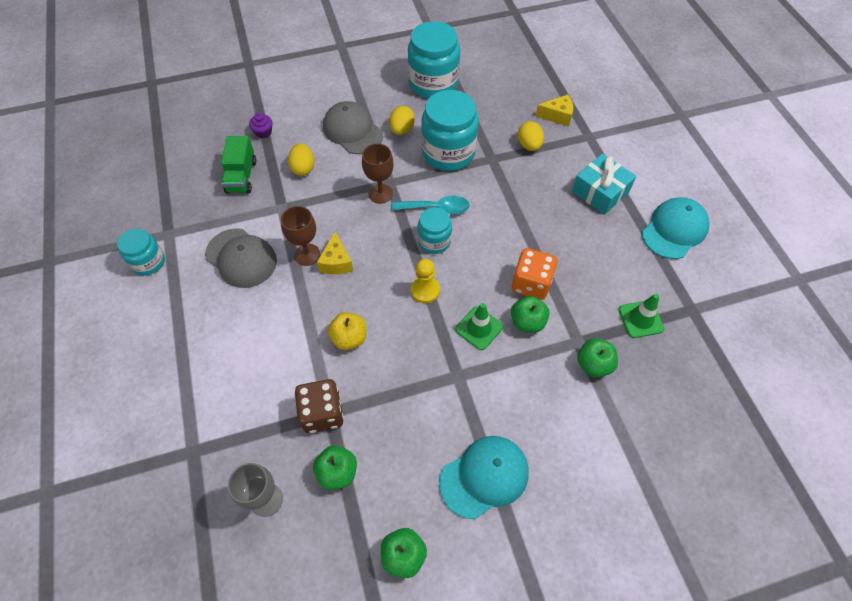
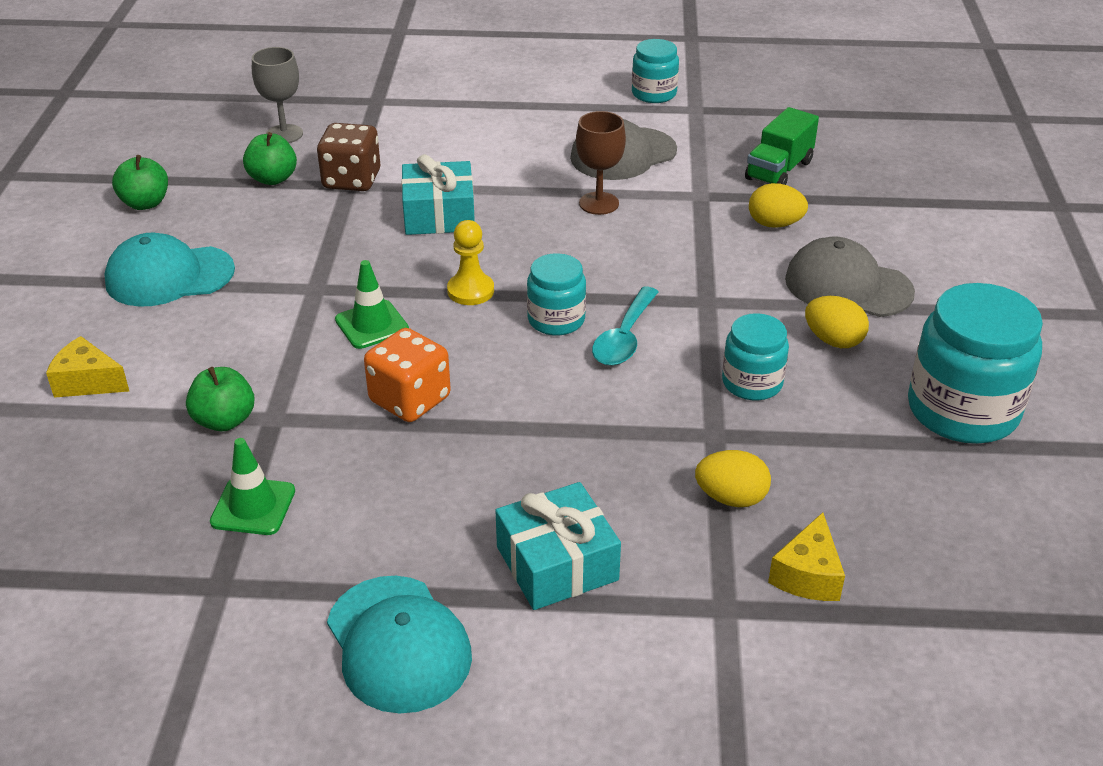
camera: 110 degrees right, 20 degrees down
green truck [221,136,256,194] -> green truck turned 75 degrees counterclockwise [745,107,819,185]
purple cupcake [249,113,272,138] -> none
yellow cheese [317,232,353,274] -> yellow cheese moved to [46,336,129,398]
grey cap [323,101,383,154] -> grey cap turned 135 degrees counterclockwise [785,237,915,317]
yellow apple [328,312,366,350] -> turquoise gift [401,154,475,235]
brown goblet [362,144,394,204] -> none
turquoise jar [421,90,479,171] -> turquoise jar [722,313,789,400], size x0.56
turquoise cap [439,436,529,519] -> turquoise cap turned 90 degrees clockwise [104,233,235,307]
green apple [511,296,549,333] -> none

